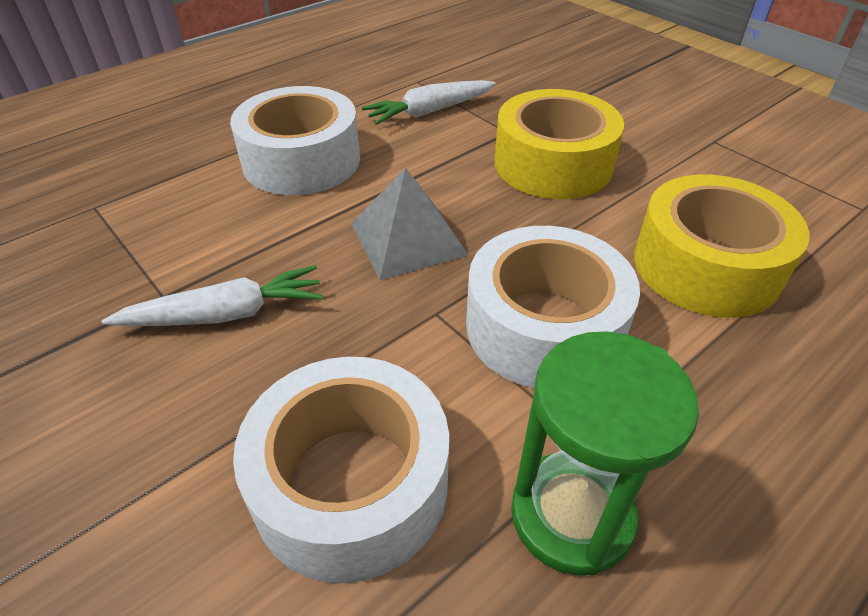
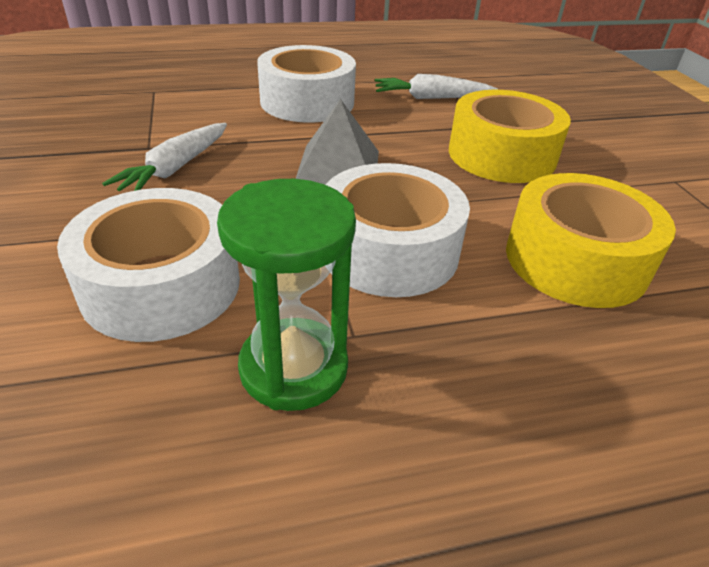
camera: 25 degrees right, 5 degrees down
white carrot [102,265,324,326] -> white carrot turned 105 degrees clockwise [102,123,227,191]

